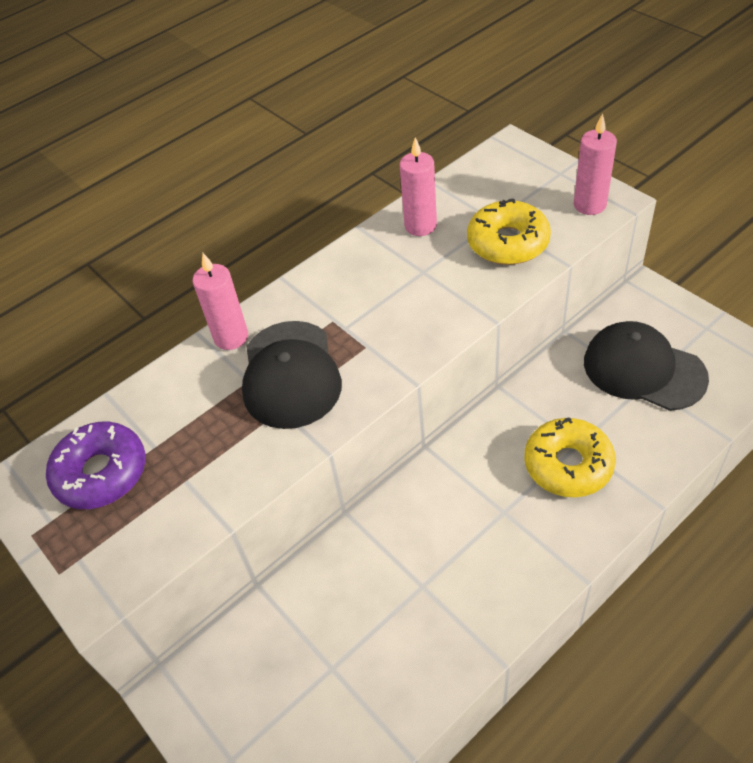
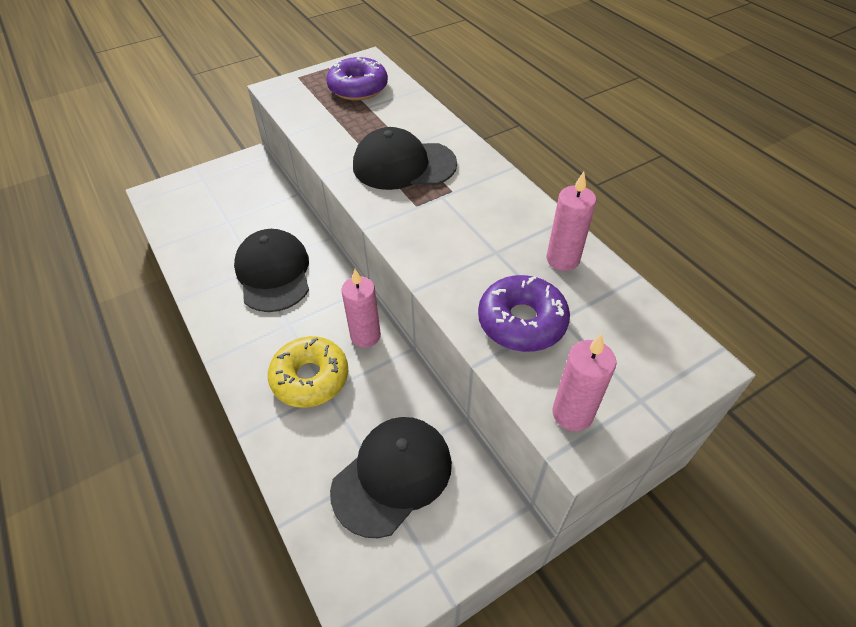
camera: 95 degrees right, 0 degrees up
pink candle [192,253,248,350] -> pink candle moved to [341,269,381,348]
yellow donut [467,198,551,265] -> purple donut [478,275,570,352]
none -> black cap [234,229,309,312]

